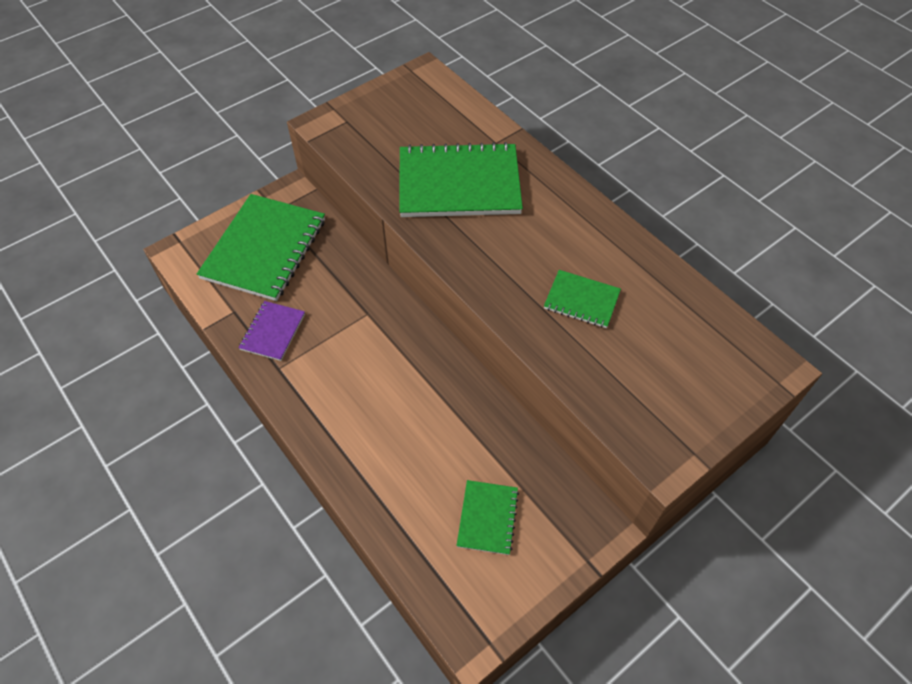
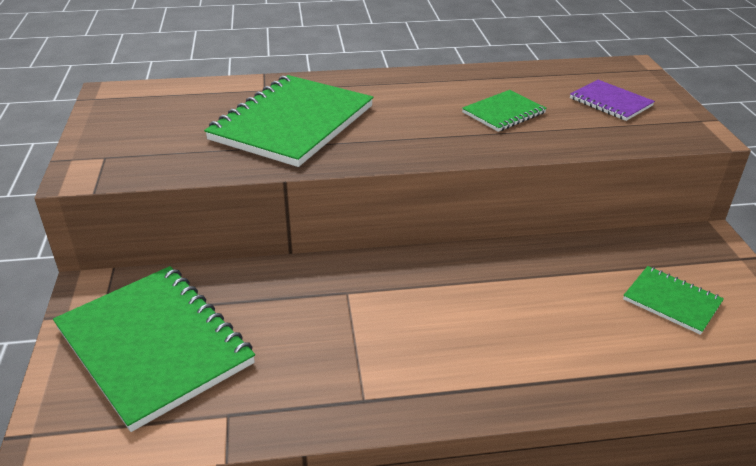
camera: 60 degrees left, 20 degrees down
purple notebook [238,301,305,361] -> purple notebook moved to [570,80,655,121]

